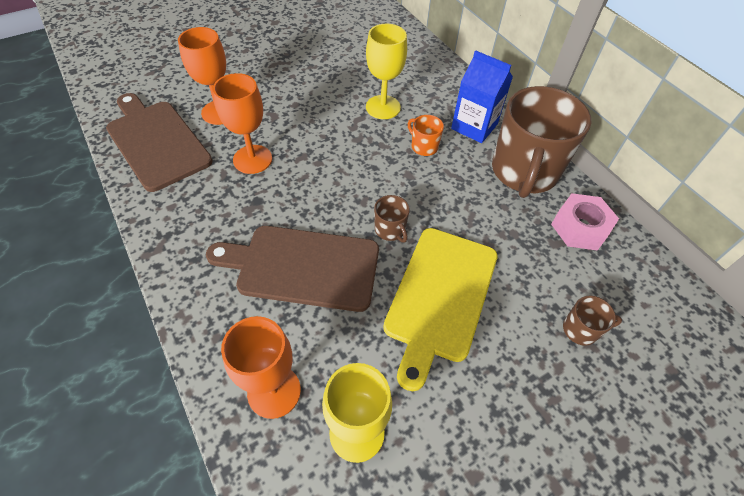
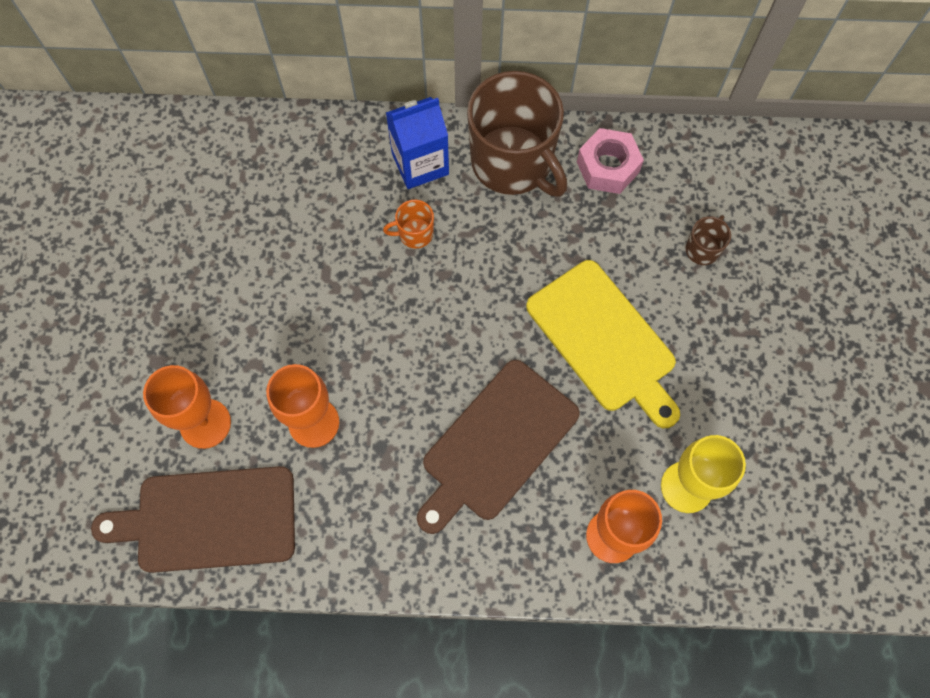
camera: 55 degrees left, 15 degrees up
yellow goblet [366,24,407,119] -> none
brown mug [374,195,410,243] -> none

